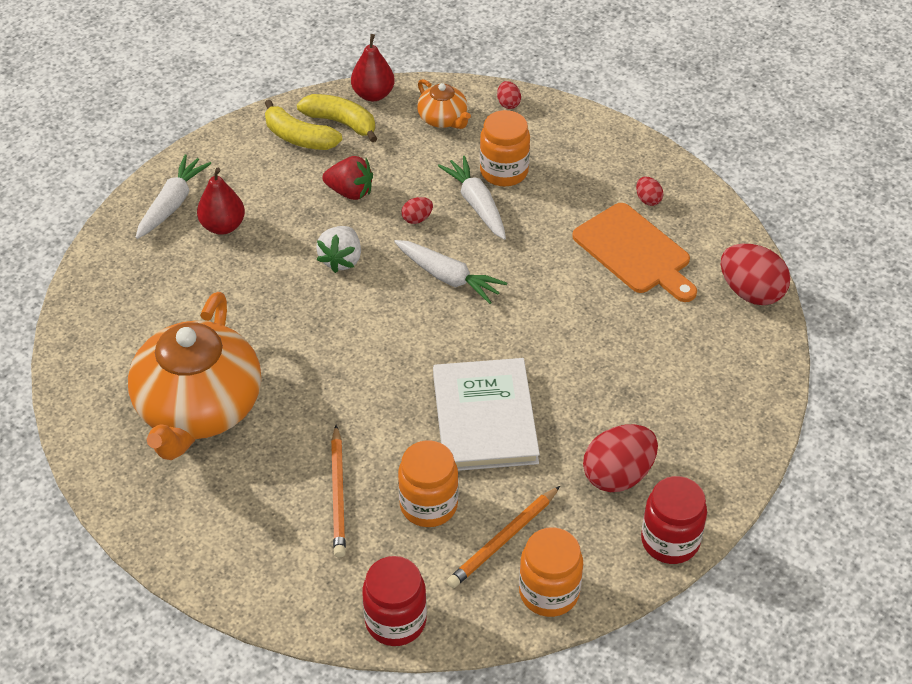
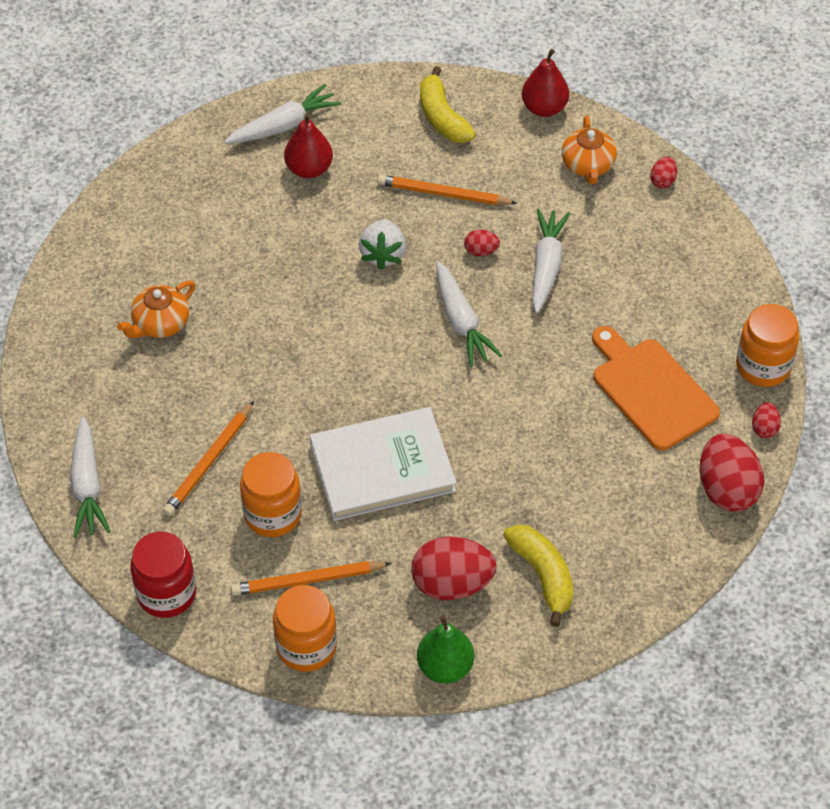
camera: 35 degrees right, 5 degrees up
orange teapot [128,292,261,460] -> orange teapot [117,281,195,338], size x0.45
yellow banana [297,94,377,142] -> yellow banana moved to [503,525,574,627]
white strawberry [316,226,361,273] -> white strawberry turned 45 degrees counterclockwise [359,219,406,270]
red strawberry [323,156,373,200] -> orange pencil [377,175,518,205]
white book [433,358,540,471] -> white book turned 45 degrees clockwise [310,407,457,521]
orange jar [480,110,530,187] -> orange jar moved to [736,304,799,387]
orange cutting board [572,203,697,302] -> orange cutting board turned 150 degrees clockwise [592,326,720,451]
red egg [636,177,663,206] -> red egg moved to [752,403,781,438]
red jar [641,476,707,564] -> green pear [417,615,474,684]
none -> white carrot [70,417,111,538]

